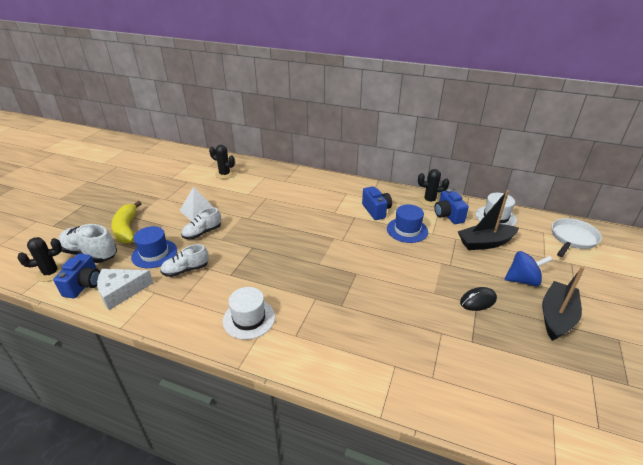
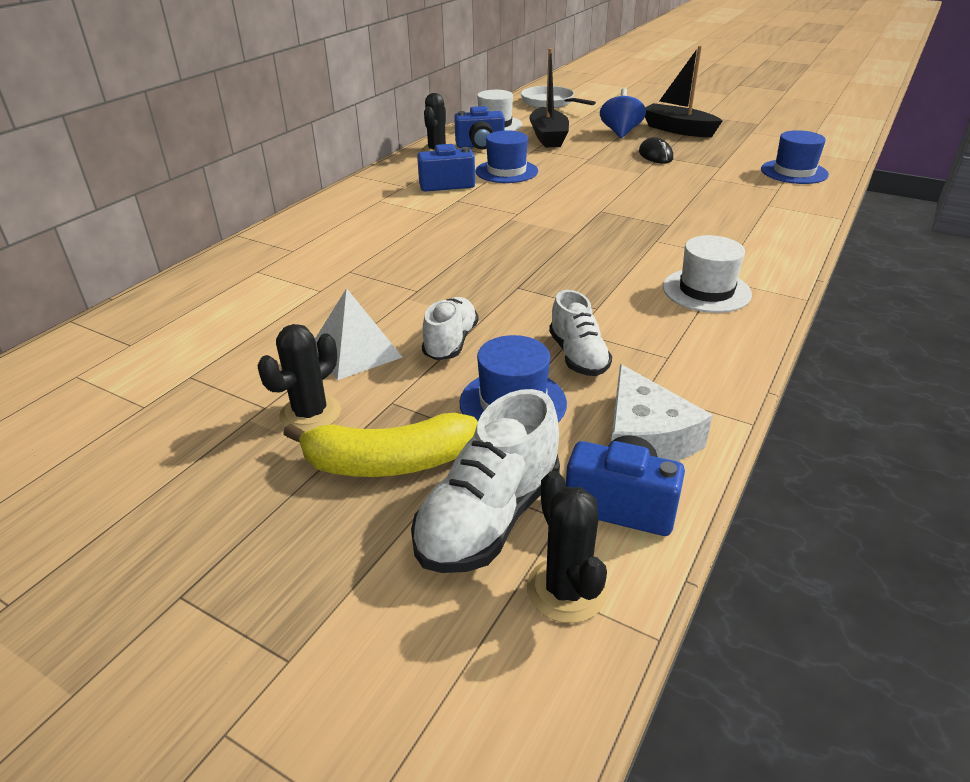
camera: 80 degrees left, 0 degrees up
white shoe [181,207,221,239] -> white shoe turned 135 degrees counterclockwise [422,297,478,360]
black cactus [209,145,235,179] -> black cactus moved to [257,324,341,432]
none -> blue hat [761,130,829,184]

